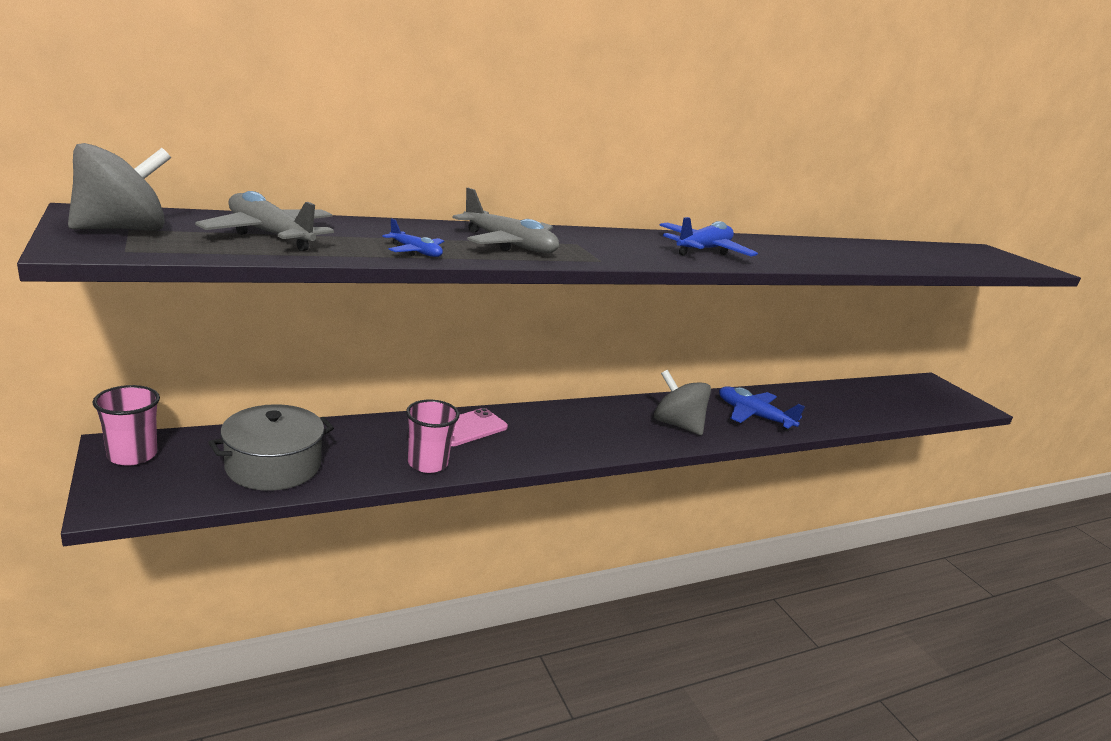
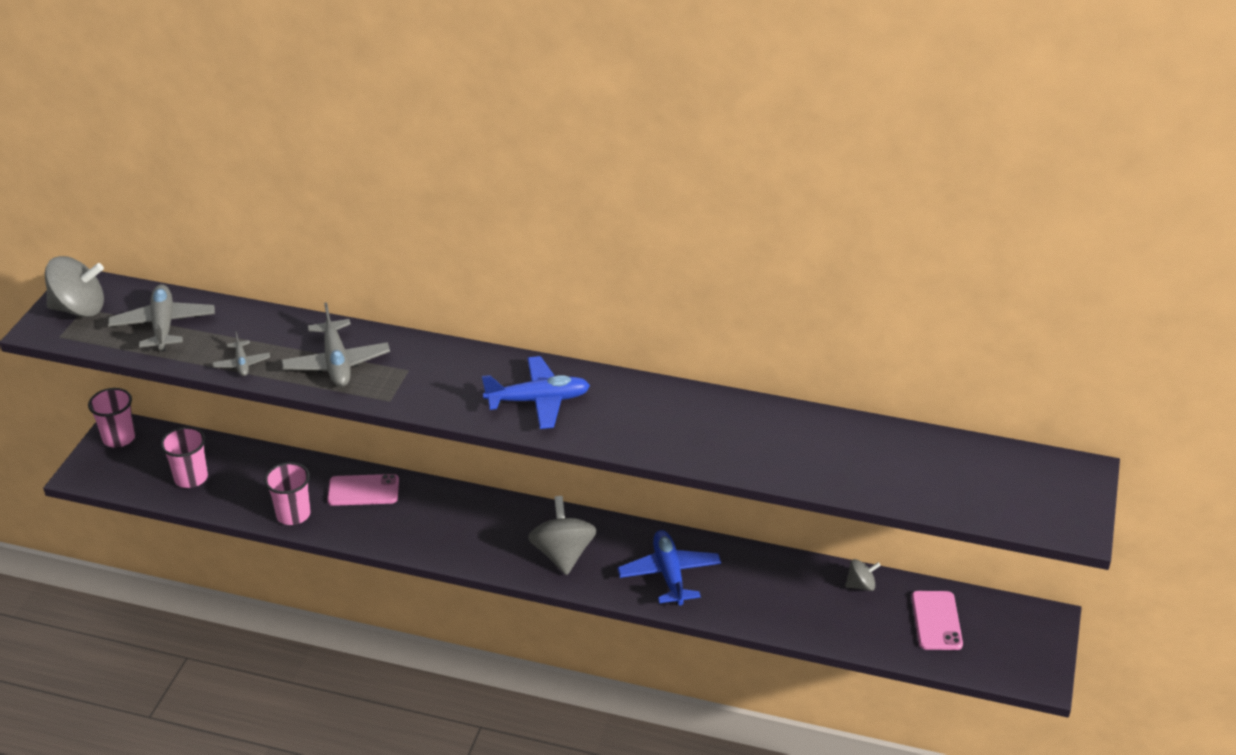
camera: 45 degrees right, 15 degrees up
grey pot [208,404,334,491] -> pink cup [161,427,208,488]
blue plane [382,218,444,257] -> grey plane [213,332,270,376]
none -> grey spinning top [845,559,881,591]
none -> pink phone [912,591,963,650]

